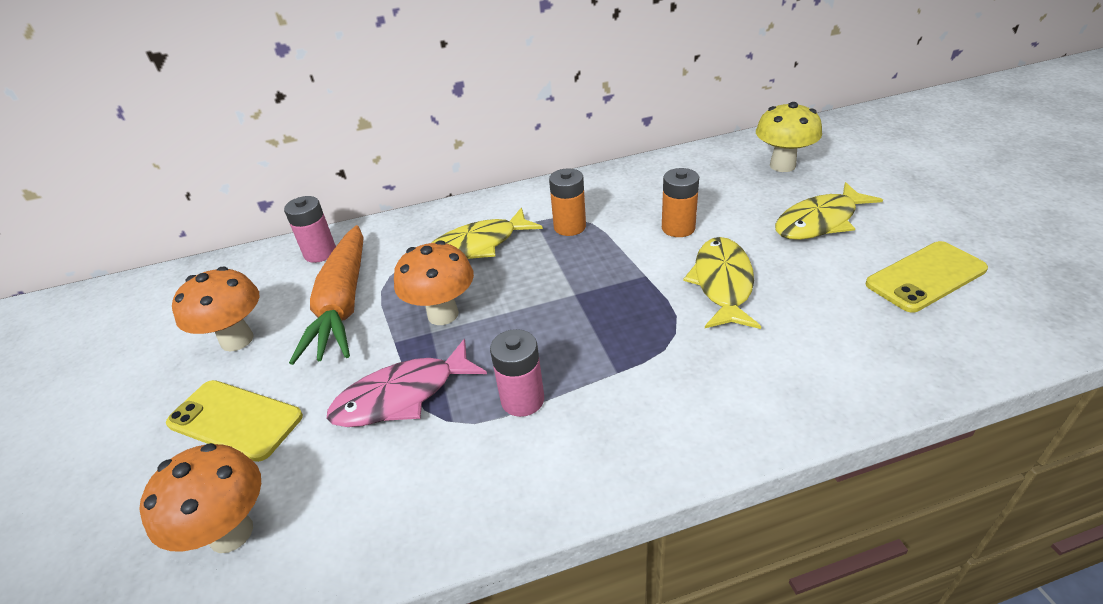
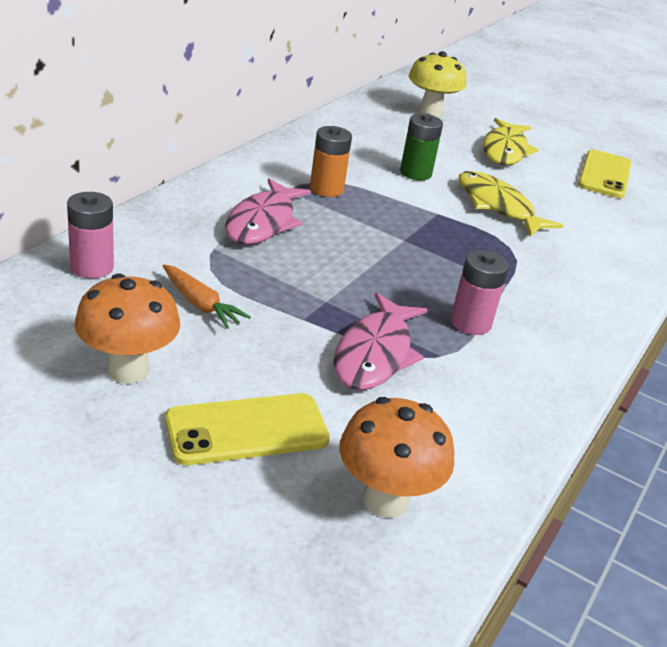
camera: 50 degrees left, 5 degrees down
orange carrot [289,225,364,365] -> orange carrot [163,264,251,329], size x0.48
orange mushroom [394,241,474,325] -> none
yellow fish [431,208,543,259] -> pink fish [225,178,311,244]
orange battery [662,168,699,237] -> green battery [400,113,443,180]

